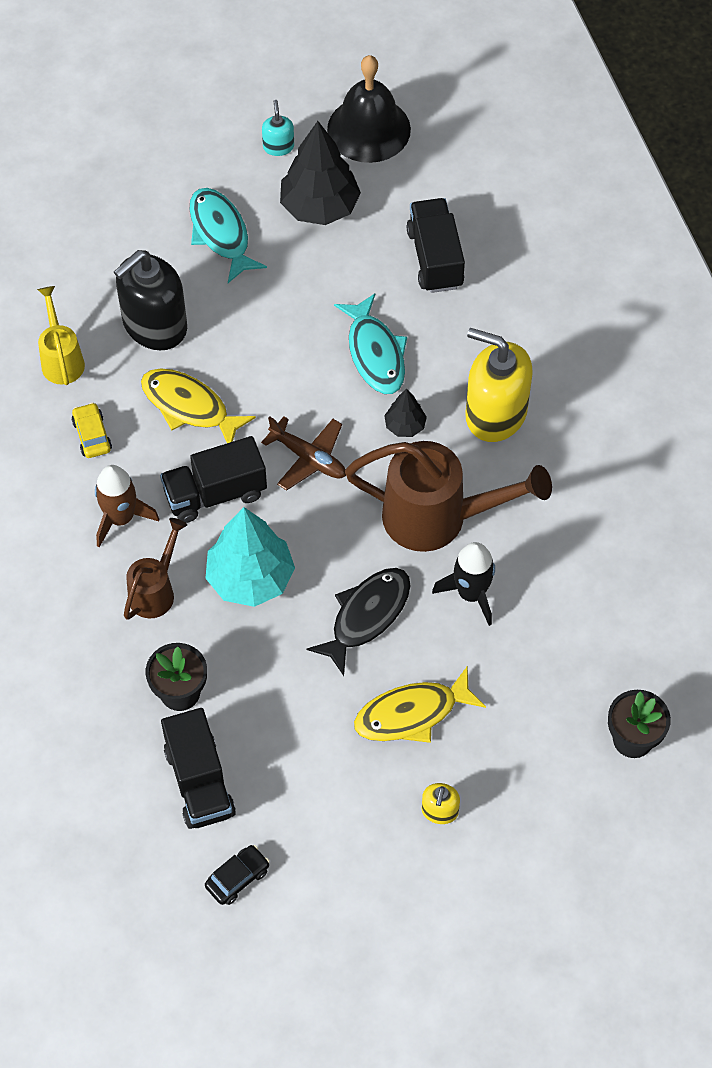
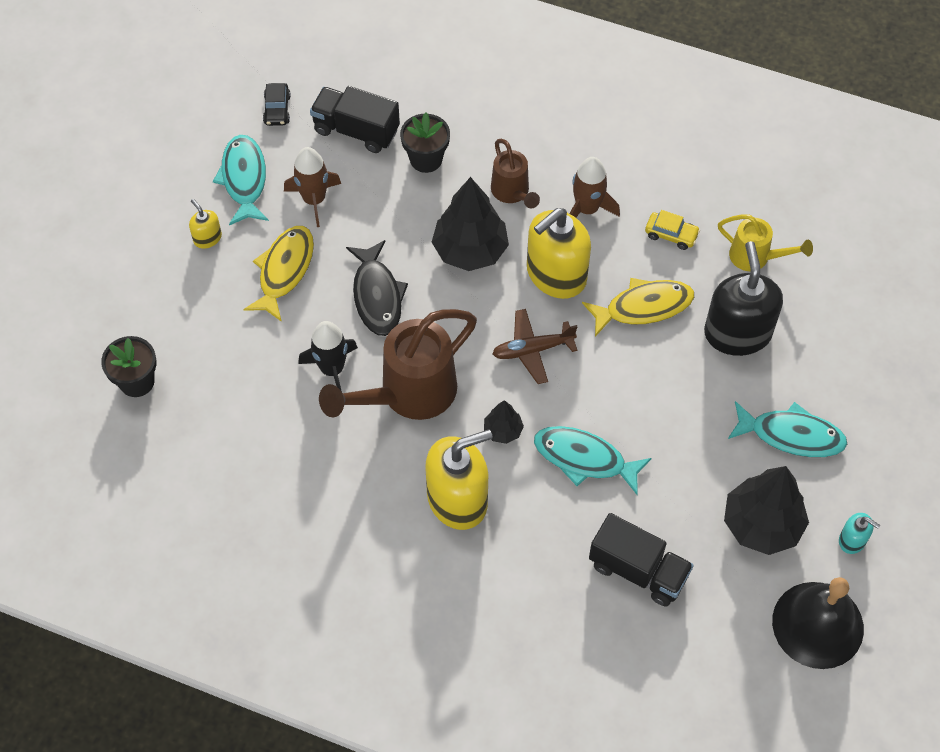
camera: 130 degrees right, 0 degrees up
black truck [160,436,267,523] -> yellow soap dispenser [527,208,591,299]
turquoise tree [205,507,295,607] -> black tree [432,177,509,271]
none -> turquoise fish [213,135,269,225]
none -> brown rocket [284,147,341,227]

